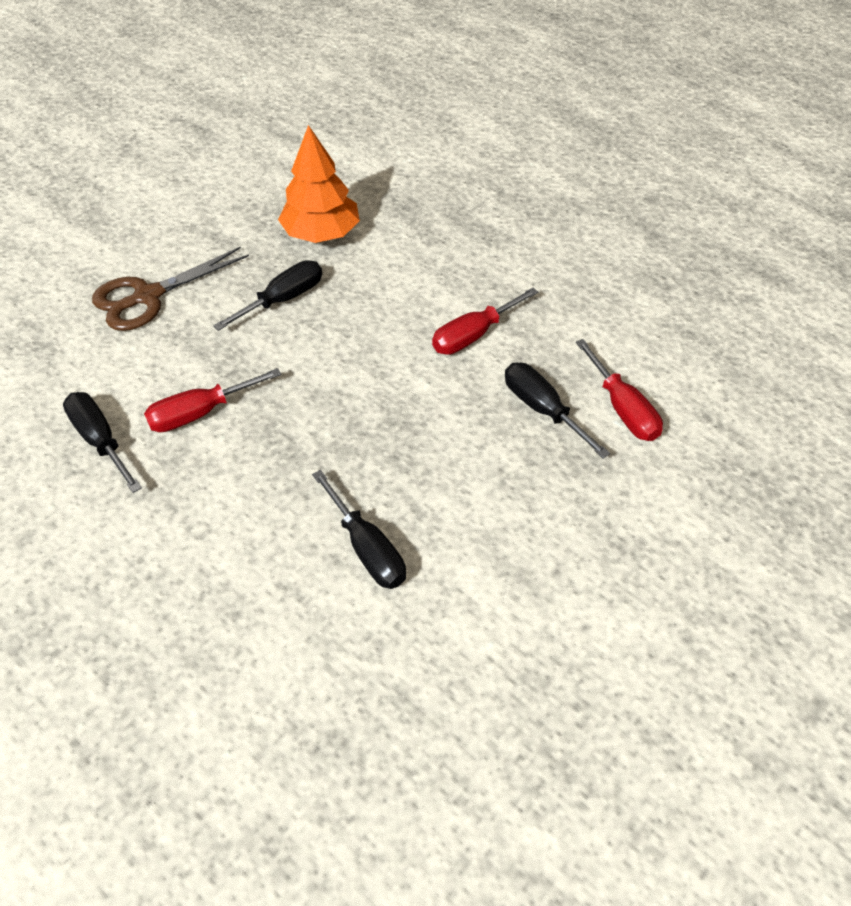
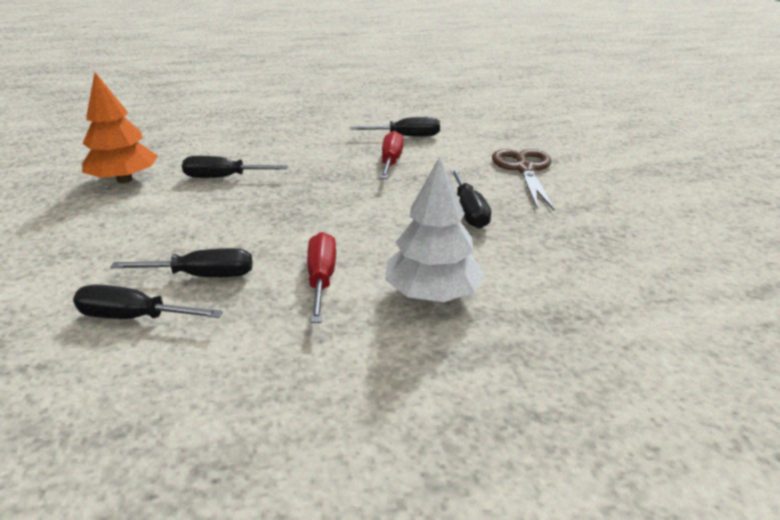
camera: 125 degrees right, 20 degrees down
orange tree [278,125,360,243] -> orange tree moved to [82,72,158,183]
red screwdriver [576,339,663,441] -> black screwdriver [73,284,223,319]
none -> white tree [385,157,485,302]

